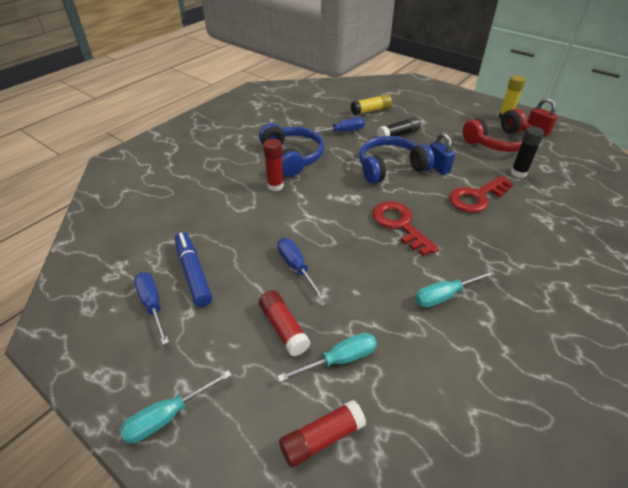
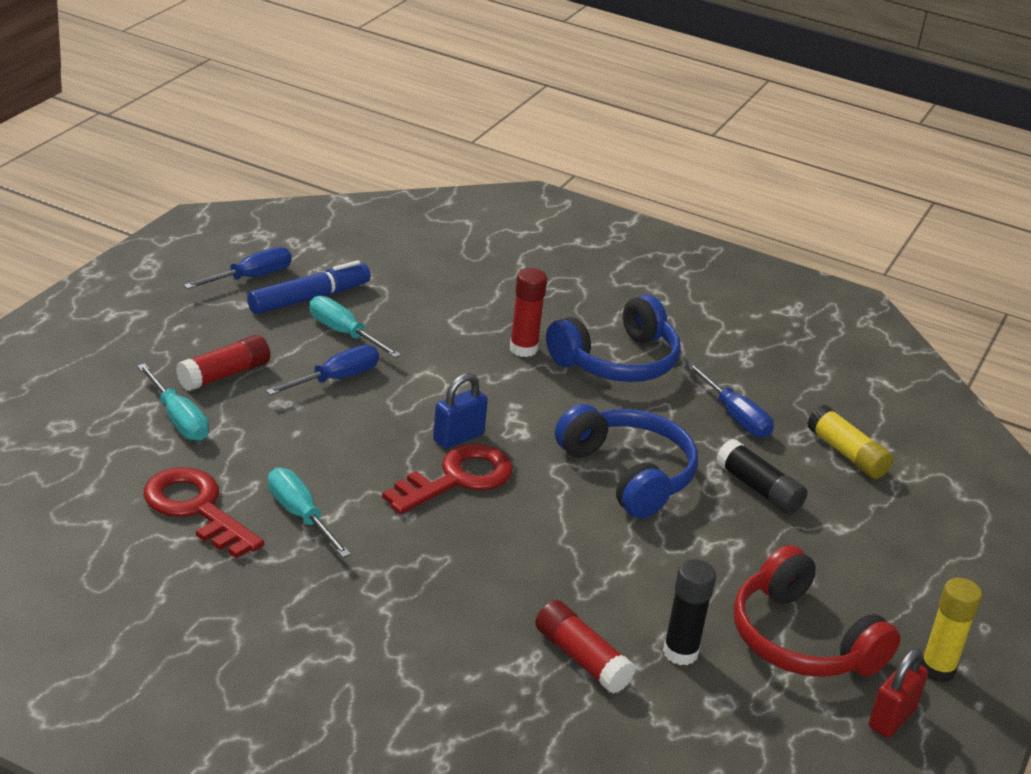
camera: 75 degrees right, 10 degrees down
turquoise screwdriver [120,370,232,443] -> turquoise screwdriver moved to [309,296,401,358]
red glue stick [279,400,366,468] -> red glue stick moved to [535,600,636,694]
blue padlock [430,133,455,175] -> blue padlock moved to [433,373,488,449]
red key [449,176,514,213] -> red key moved to [144,467,264,559]

